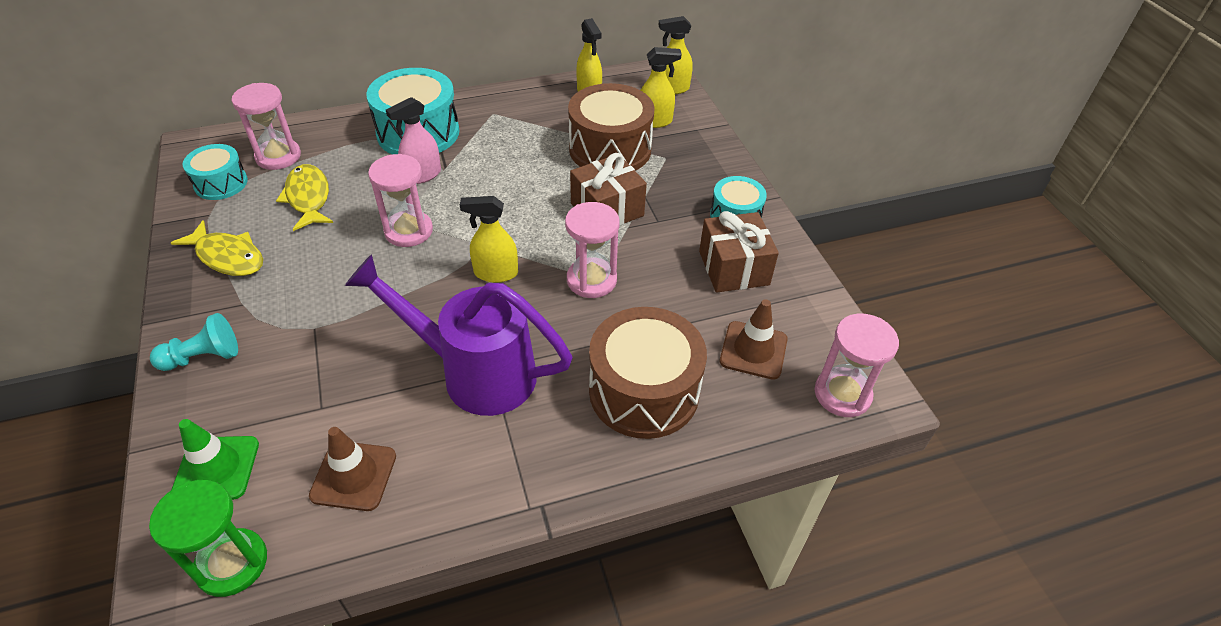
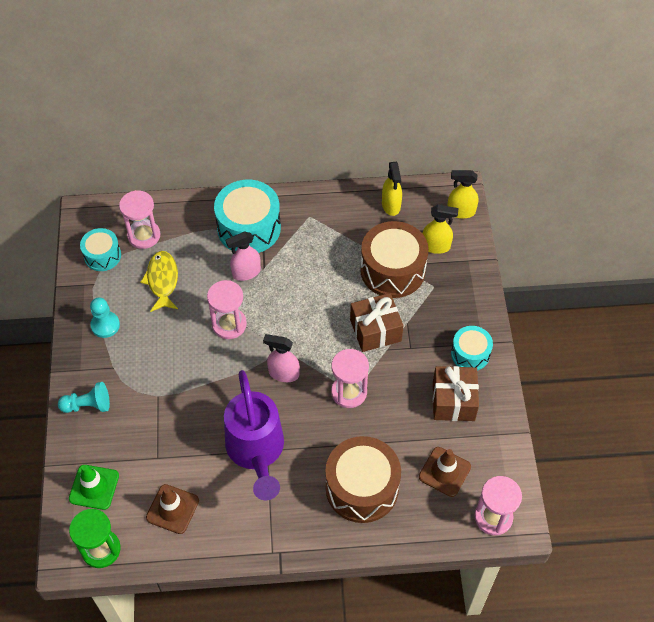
camera: 15 degrees right, 10 degrees up
yellow fish [171,220,263,276] -> turquoise pawn [90,297,120,338]
purple watering can [345,254,573,416] -> purple watering can turned 135 degrees counterclockwise [224,370,284,501]
yellow spray bottle [460,196,518,283] -> pink spray bottle [263,334,300,382]

